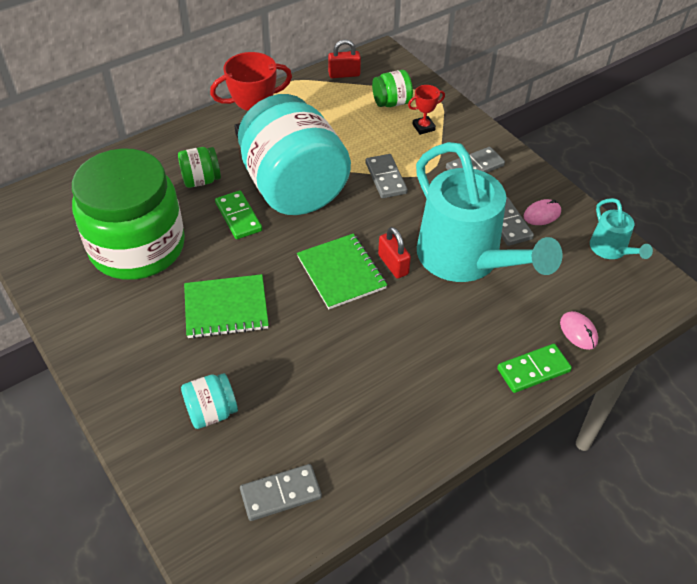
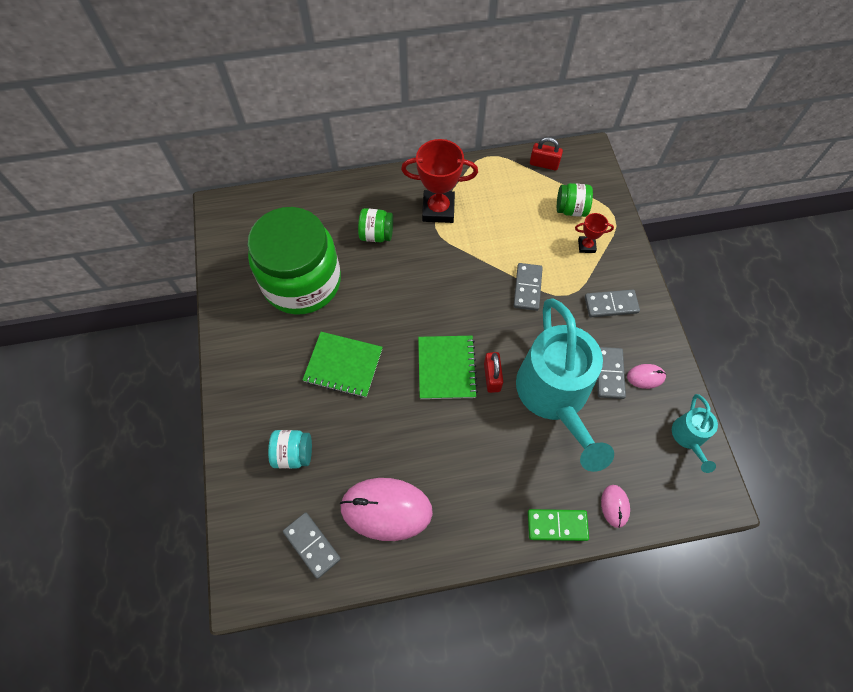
camera: 25 degrees right, 15 degrees up
green domino [215,191,262,239] -> none
turquoise jar [238,94,351,215] -> none
grey domino [240,464,322,521] -> grey domino turned 45 degrees clockwise [283,512,341,579]
none -> pink mouse [340,478,433,541]

